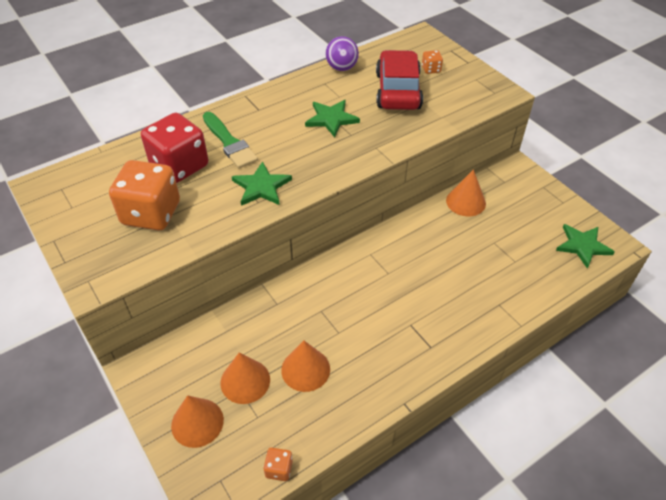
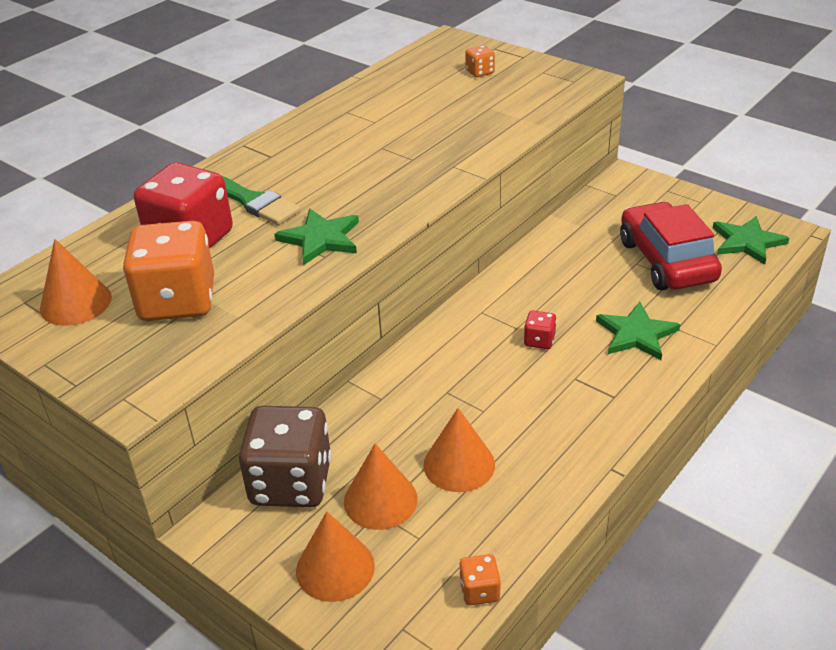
camera: 15 degrees left, 10 degrees down
green star [305,100,360,137] -> green star moved to [596,302,681,360]
purple ball [325,36,359,71] -> none
red car [376,50,423,110] -> red car moved to [620,202,722,290]
orange cone [446,169,486,216] -> orange cone moved to [40,239,112,326]
none -> brown dice [239,406,331,507]
none -> red dice [524,311,557,349]

